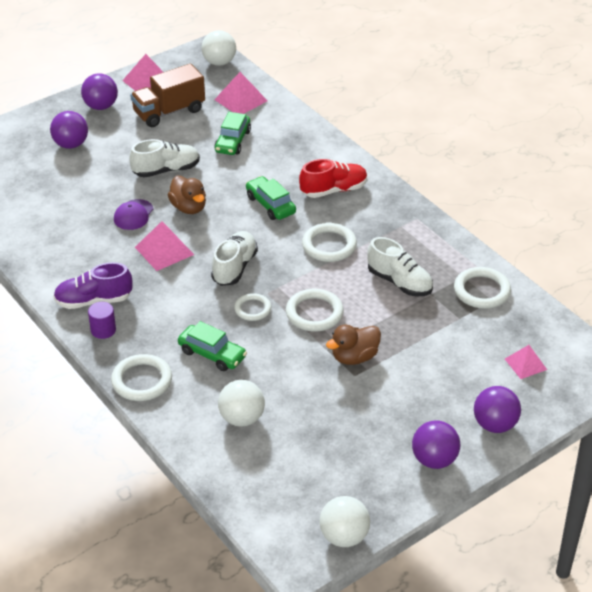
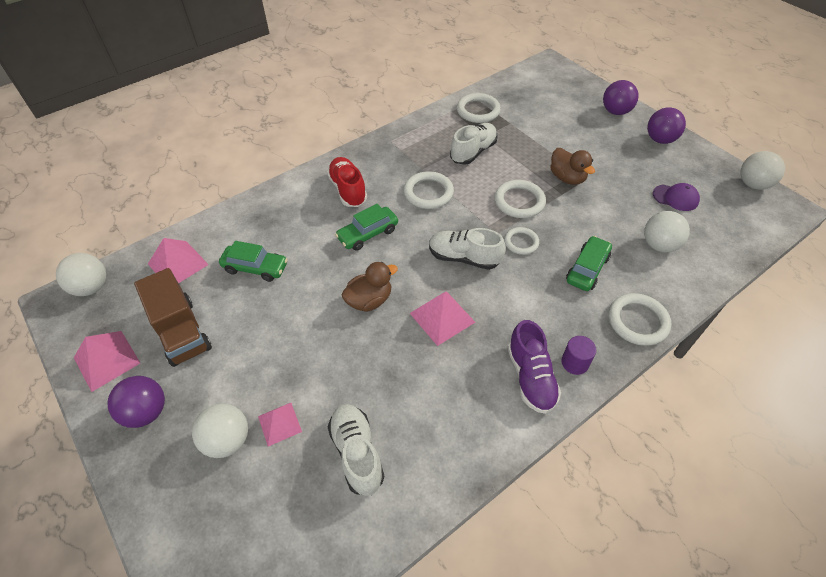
camera: 90 degrees left, 10 degrees up
purple ball [50,111,88,149] -> white ball [192,404,248,458]
purple cap [114,199,154,230] -> purple cap moved to [653,183,700,211]
white shoe [129,139,200,178] -> white shoe moved to [328,404,385,496]
pink pyramid [505,345,547,379] -> pink pyramid moved to [258,403,302,447]

